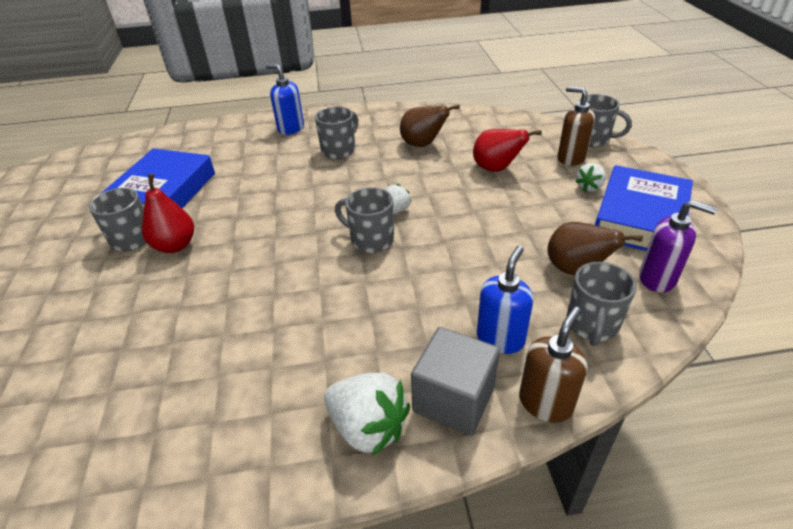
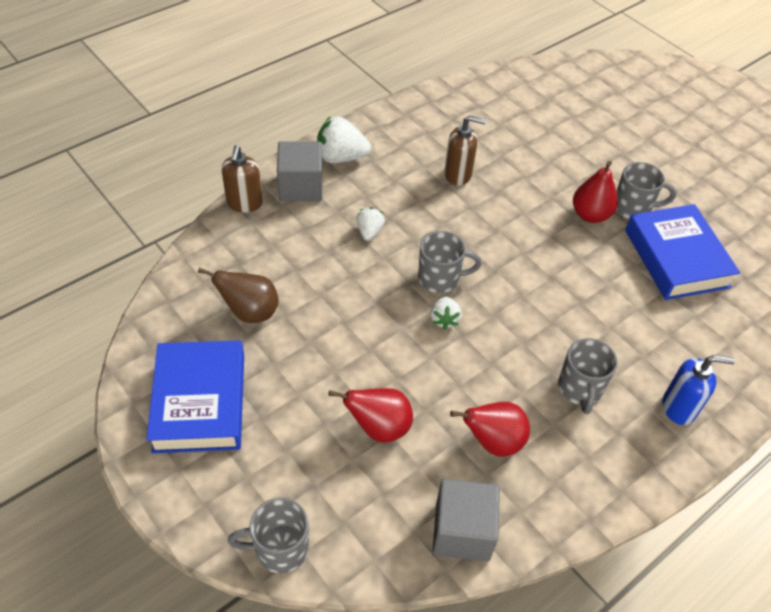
camera: 145 degrees right, 10 degrees up
brown pear [400,105,460,147] -> red pear [450,402,530,457]
blue soap dispenser [477,246,534,354] -> none
brown soap dispenser [558,86,595,166] -> brown soap dispenser moved to [444,115,486,186]
grey mug [567,262,637,346] -> none
white strawberry [575,163,606,192] -> white strawberry moved to [356,207,385,241]
purple soap dispenser [639,200,717,293] -> none
none -> grey cube [433,479,500,562]

